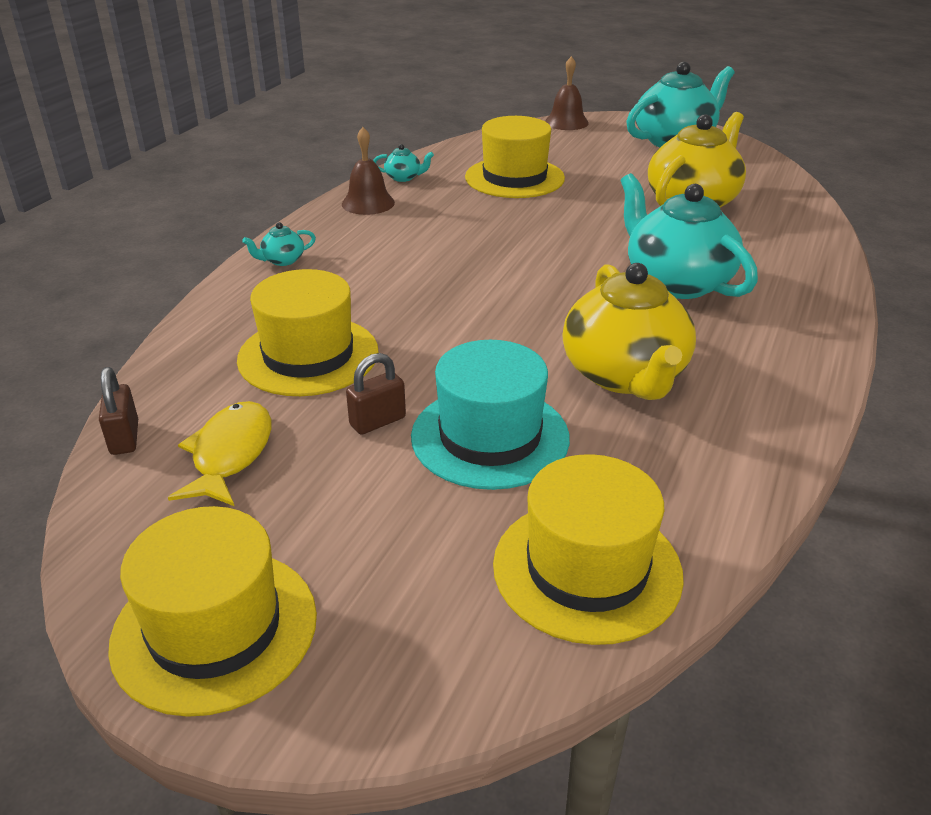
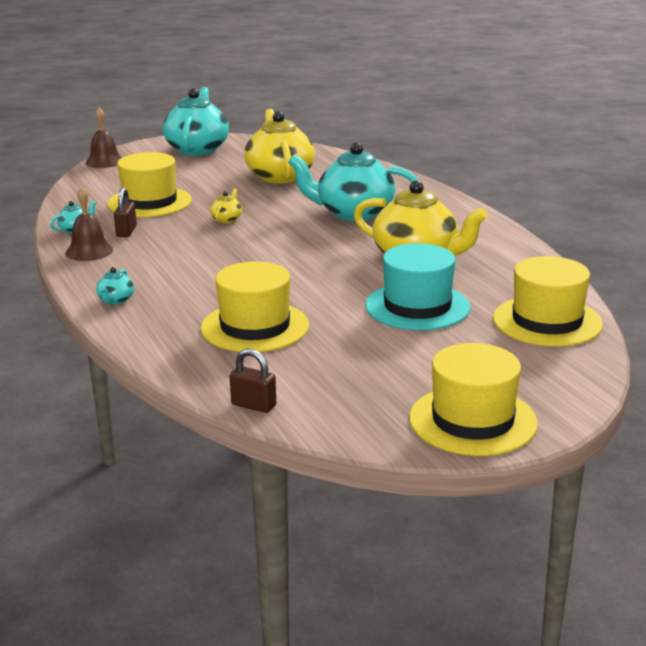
camera: 50 degrees left, 10 degrees down
yellow fish [168,401,271,507] -> none
brown padlock [346,353,406,435] -> brown padlock moved to [114,187,137,237]
none -> yellow teapot [210,188,242,223]

